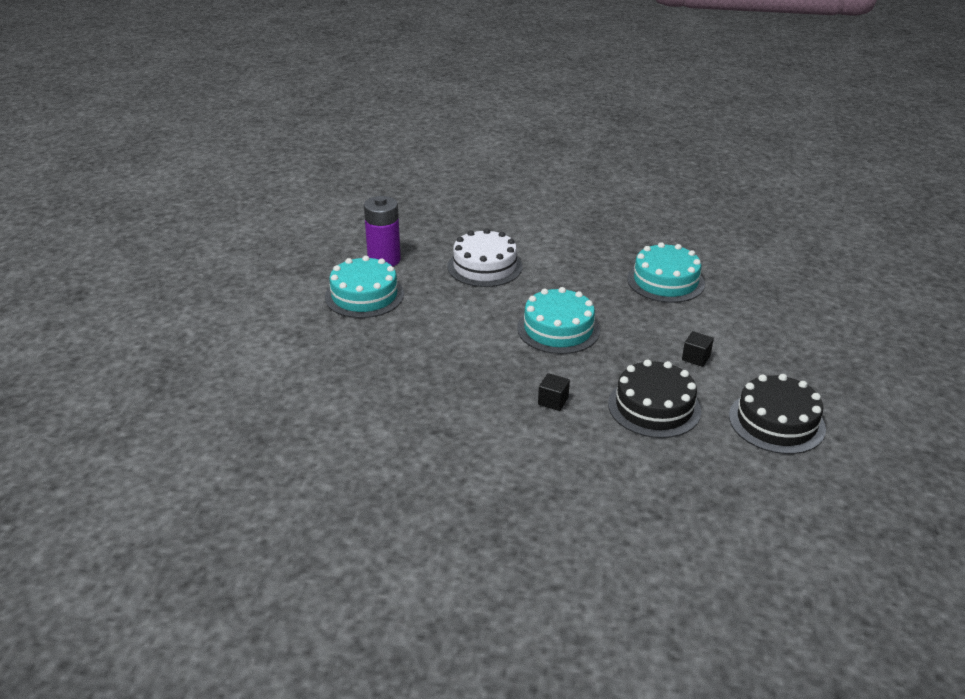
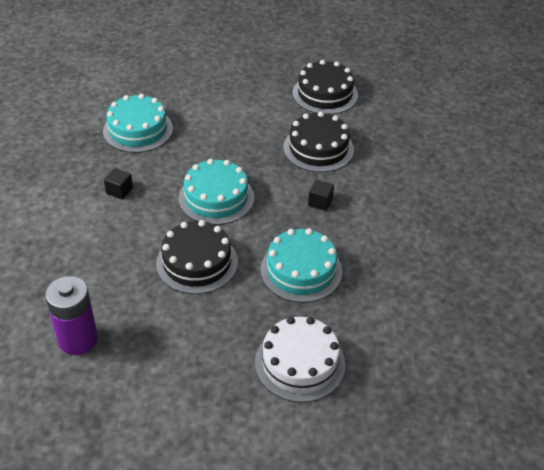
camera: 95 degrees left, 10 degrees up
turquoise cake [325,256,404,318] -> turquoise cake moved to [260,228,342,303]
white cake [447,229,522,287] -> white cake moved to [255,317,345,402]
black cube [682,331,714,367] -> black cube moved to [104,168,133,200]
none -> black cake [156,220,238,294]

